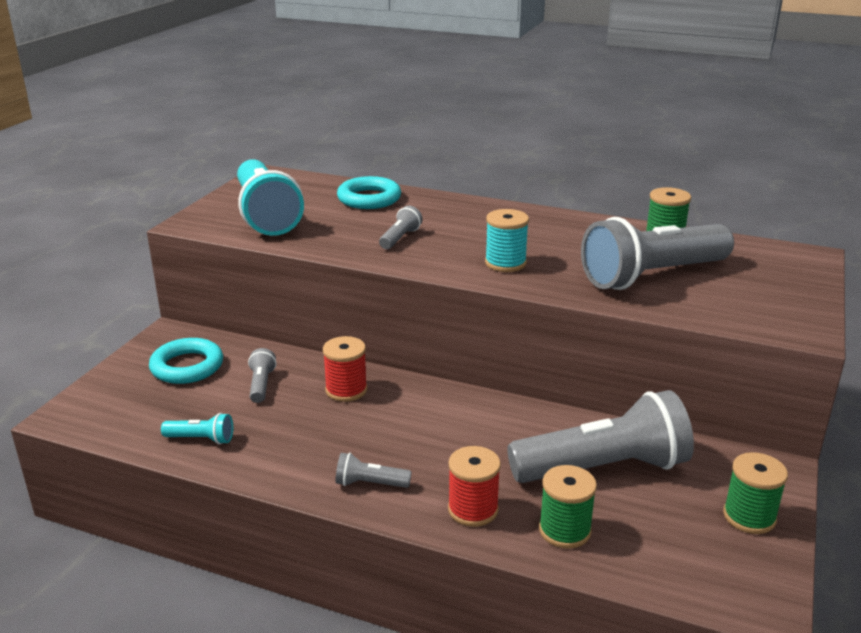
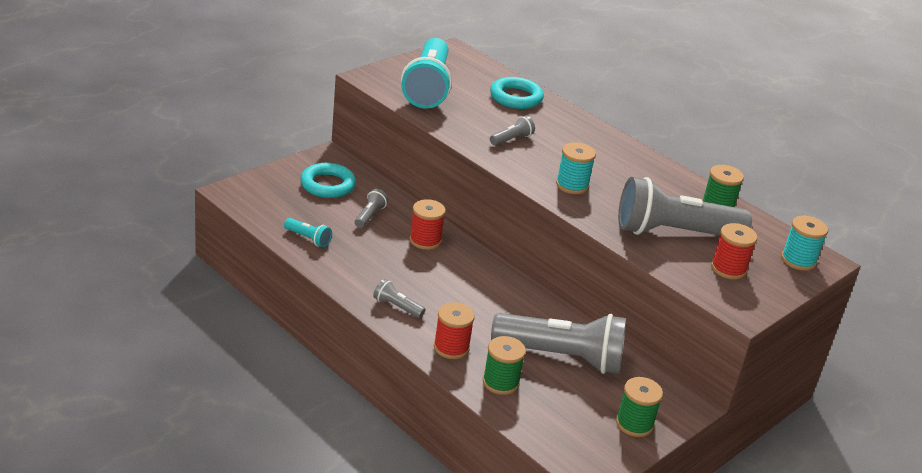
camera: 20 degrees right, 5 degrees up
none -> red spool [711,223,757,279]
none -> turquoise spool [781,216,828,271]

